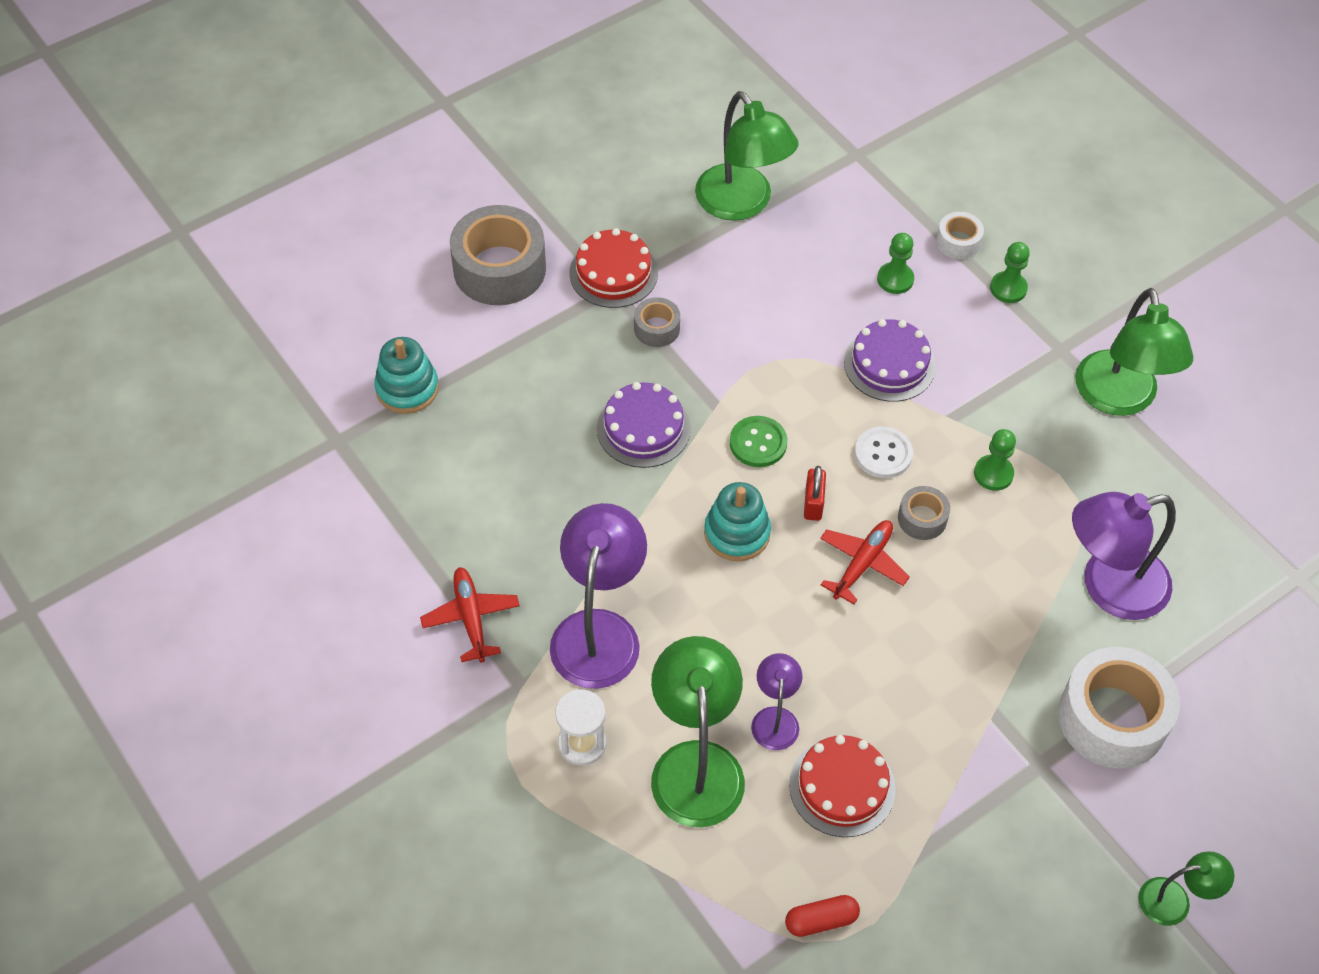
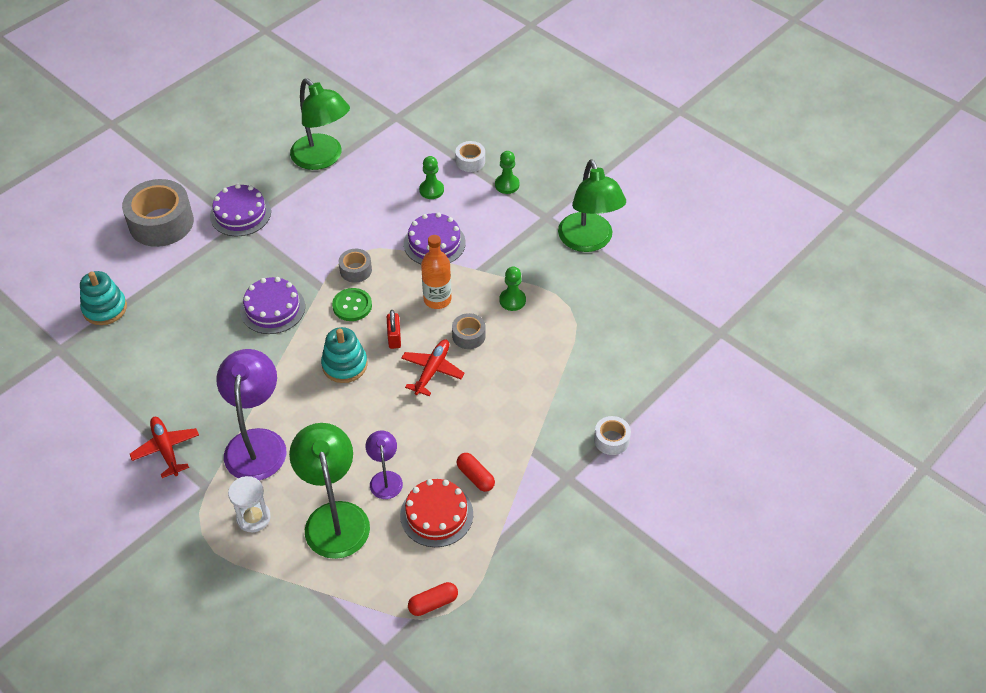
camera: 10 degrees left, 5 degrees down
red cake [569,228,658,308] -> purple cake [210,184,271,236]
grey tape [634,297,680,347] -> grey tape moved to [339,249,372,283]
white button [854,427,913,478] -> orange bottle [421,235,452,309]
white tape [1058,647,1180,768] -> white tape [594,416,631,455], size x0.49
purple lamp [1072,492,1176,620] -> none
green lamp [1139,851,1234,926] -> none
none -> red capsule [457,453,495,492]

